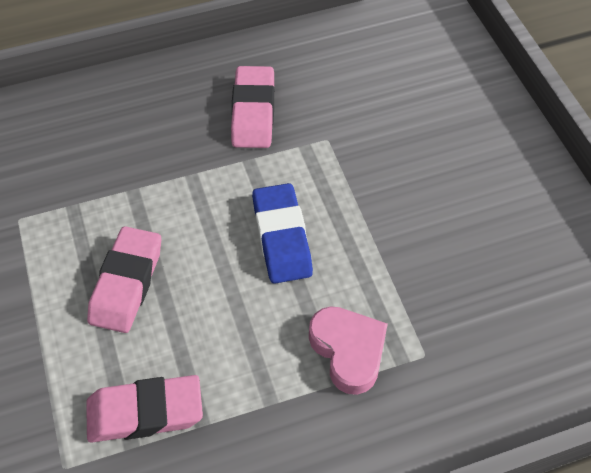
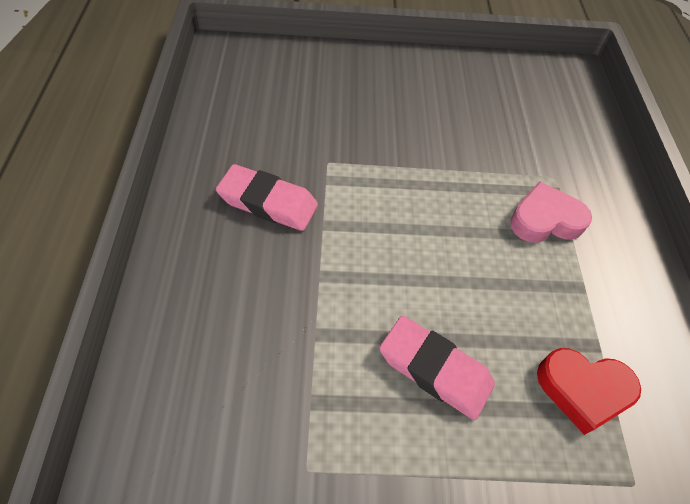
camera: 75 degrees left, 0 degrees up
pink eraser [86,375,203,443] -> red heart [537,348,641,435]
blue eraser [252,183,313,284] -> none

